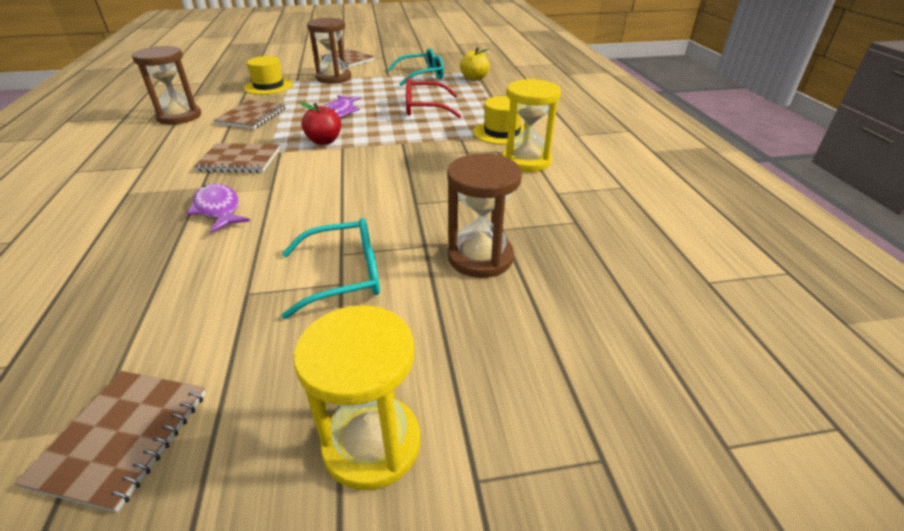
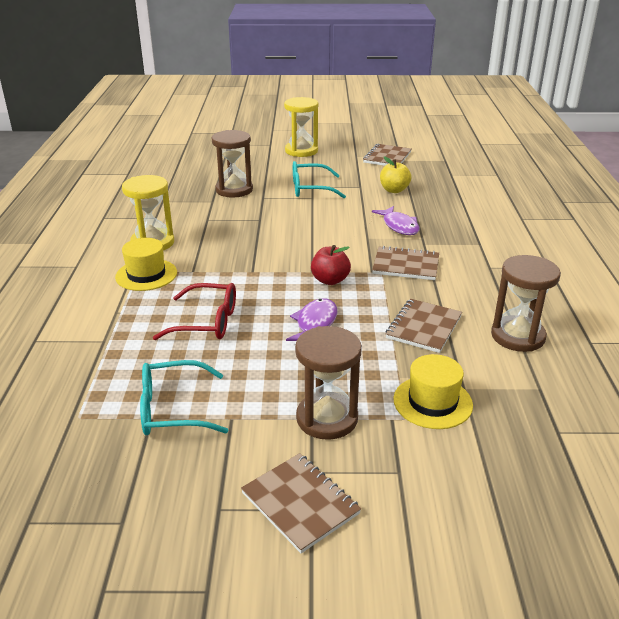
camera: 170 degrees left, 5 degrees down
yellow apple [460,47,490,81] -> yellow apple moved to [380,156,412,193]

